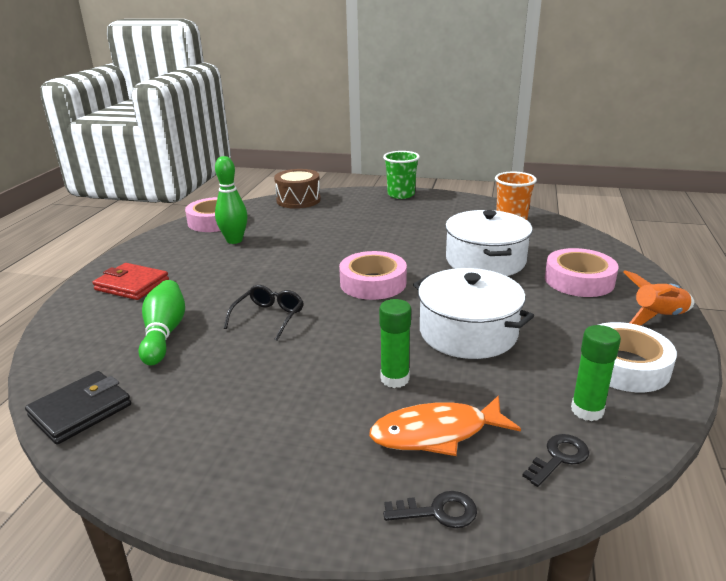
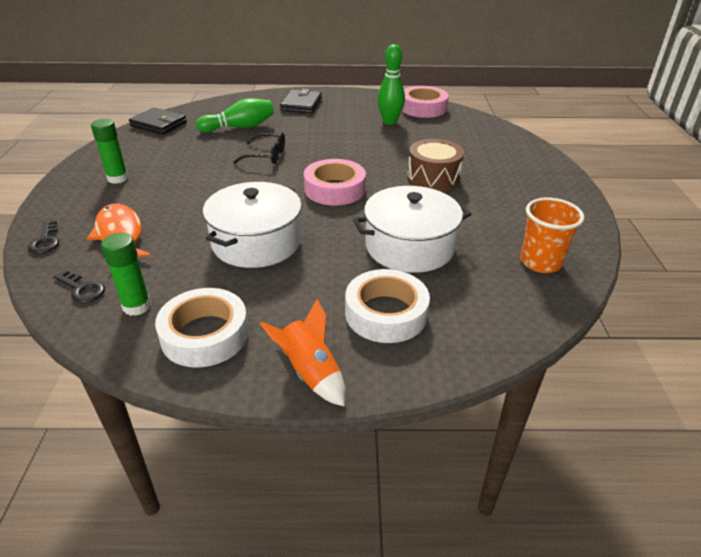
camera: 75 degrees right, 10 degrees up
red wallet [92,263,169,300] -> black wallet [280,89,322,113]
brown drum [274,169,321,209] -> brown drum moved to [407,139,464,192]
green glue stick [379,299,411,388] -> green glue stick moved to [91,119,128,184]
green cup [383,151,420,199] -> none
pink tape [545,248,619,297] -> white tape [345,269,430,343]

